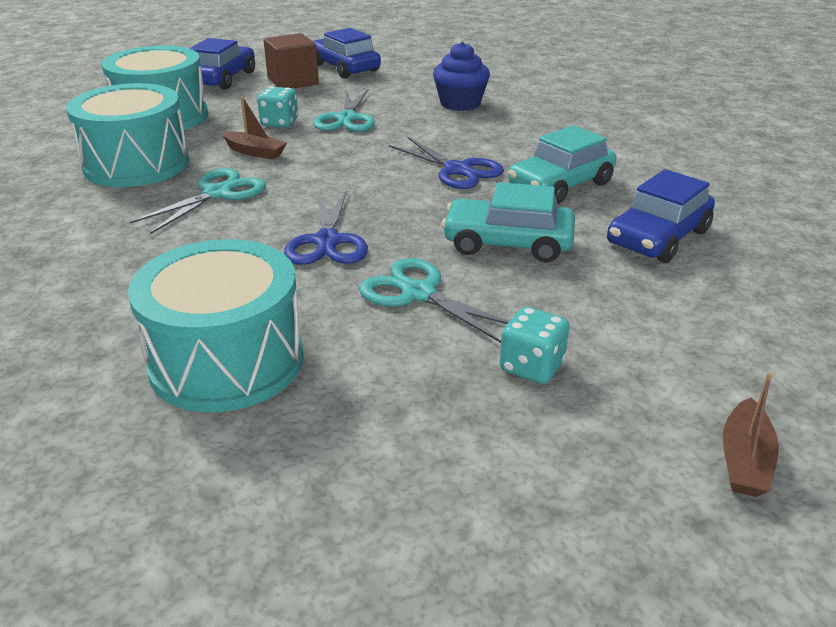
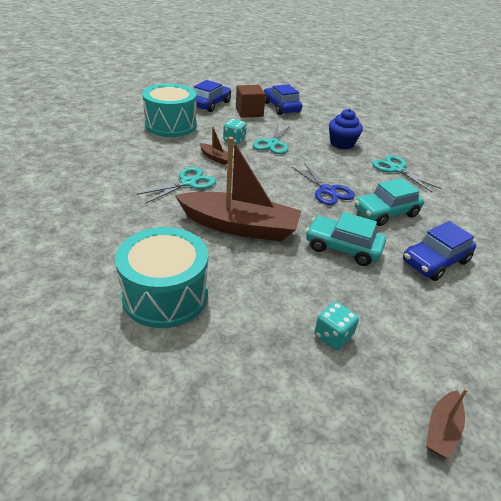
camera: 10 degrees right, 5 degrees up
turquoise drum [66,83,189,187] -> none
blue scissors [284,190,368,265] -> brown boat [175,137,301,242]
turquoise scissors [359,258,510,343] -> turquoise scissors moved to [372,155,442,193]

